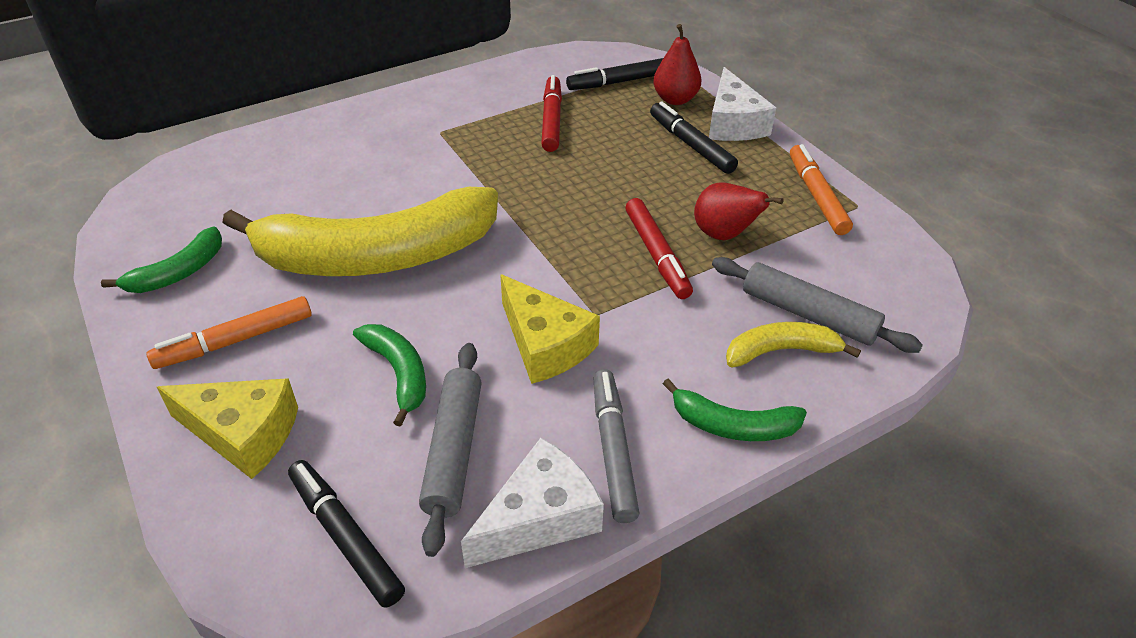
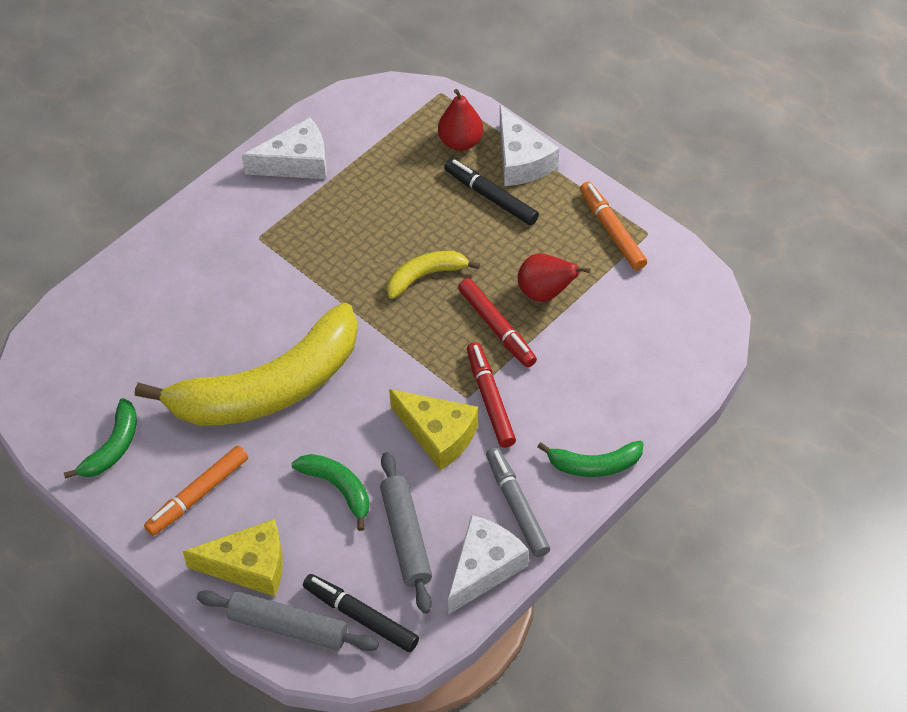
camera: 15 degrees left, 10 degrees up
red marker [541,75,562,152] -> red marker moved to [467,342,516,448]
black marker [566,58,663,90] -> none
grey rolling pin [712,257,923,353] -> grey rolling pin moved to [197,590,379,651]
yellow banana [726,322,861,367] -> yellow banana moved to [387,251,480,299]
none -> white cheese [242,117,327,179]

